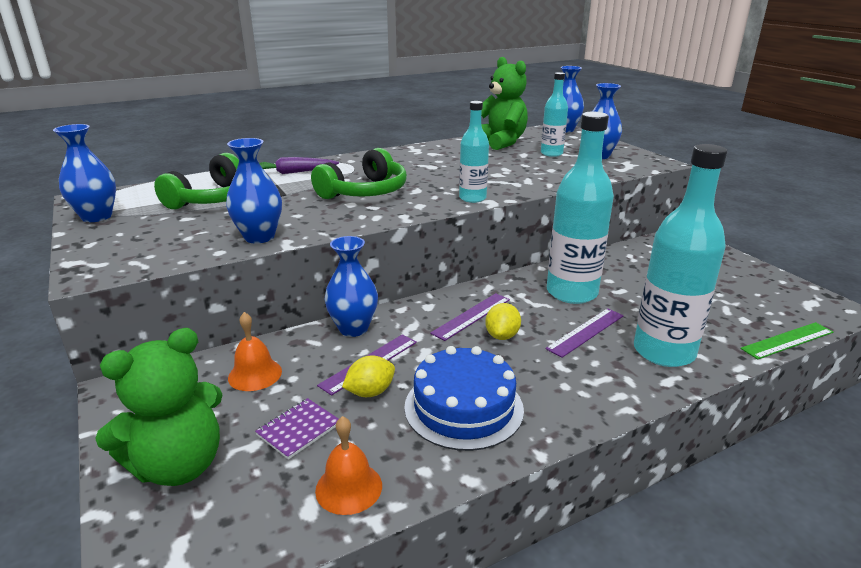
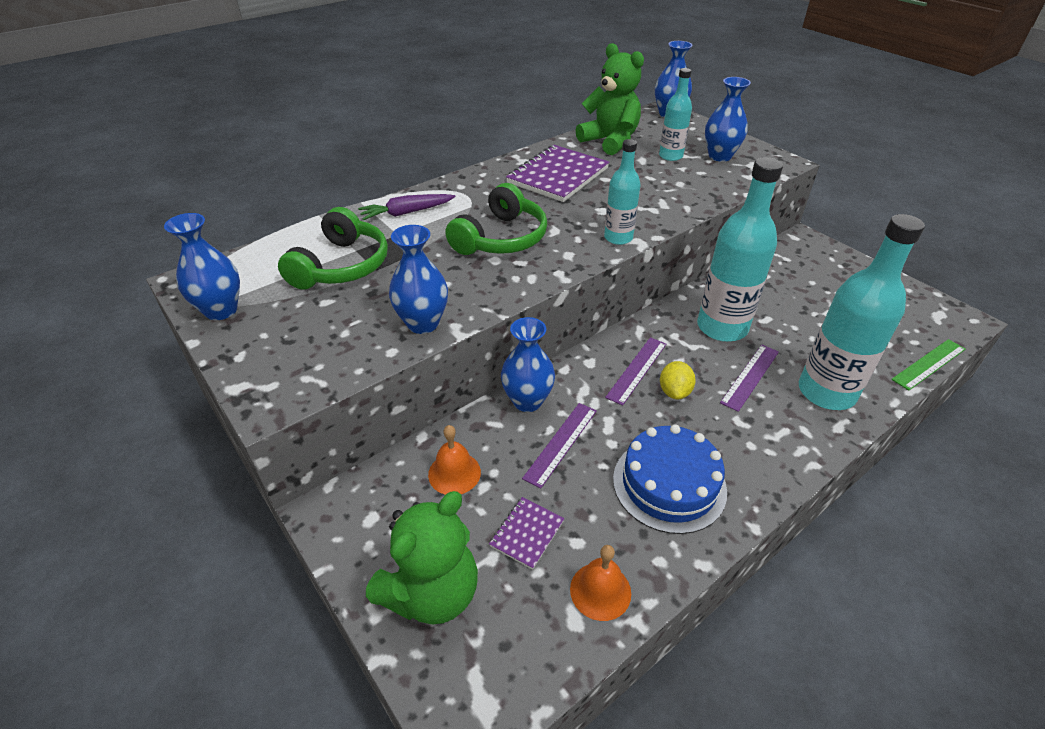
camera: 10 degrees left, 15 degrees up
yellow lemon [342,356,395,397] -> none
none -> purple notebook [506,145,609,202]

